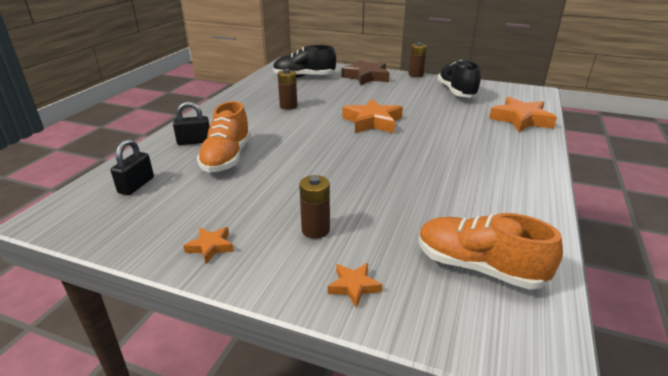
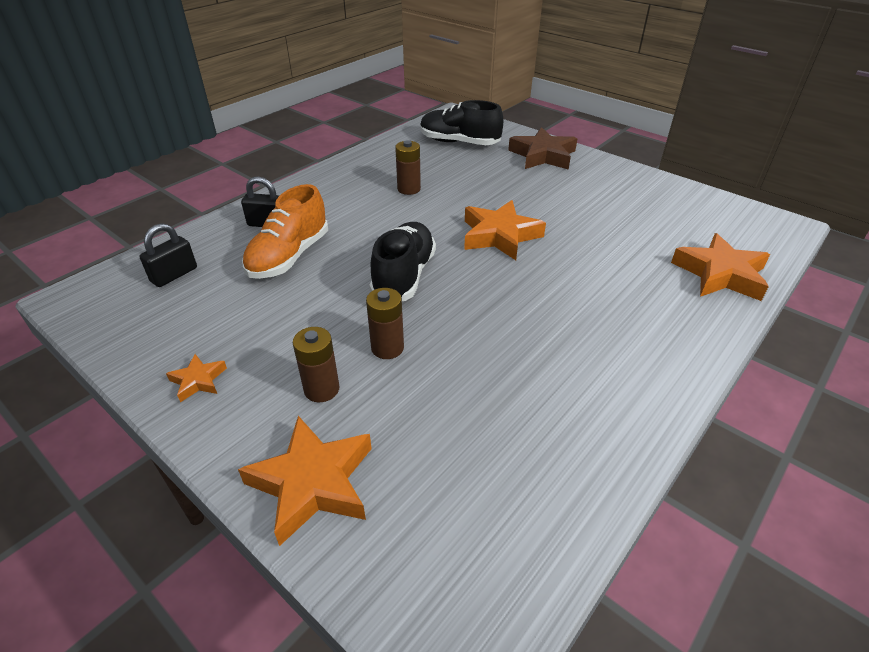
camera: 20 degrees right, 10 degrees up
orange star [328,263,382,308] -> orange star [238,416,372,546], size x2.00
brown battery [409,42,427,77] -> brown battery moved to [366,288,404,359]
orange shoe [419,213,563,290] -> none
black shoe [438,60,481,98] -> black shoe moved to [369,222,436,301]

